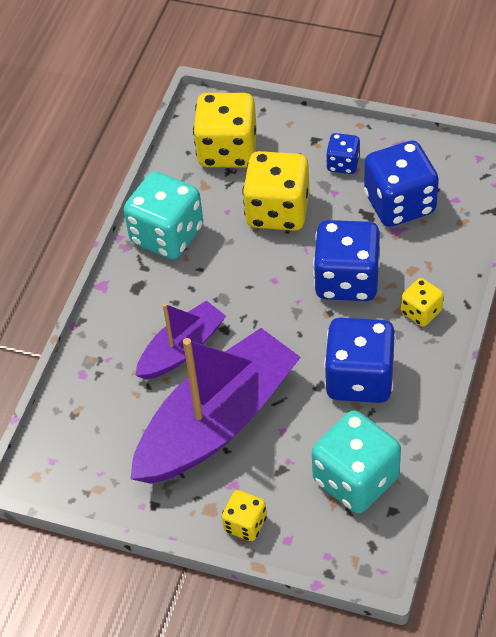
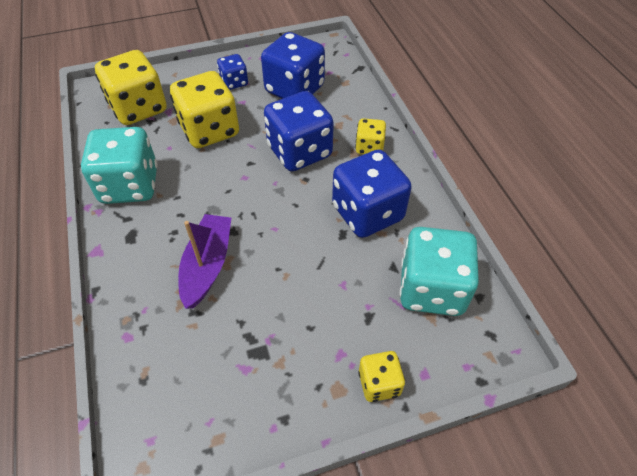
camera: 40 degrees left, 0 degrees up
purple boat [131,328,301,484] -> none

